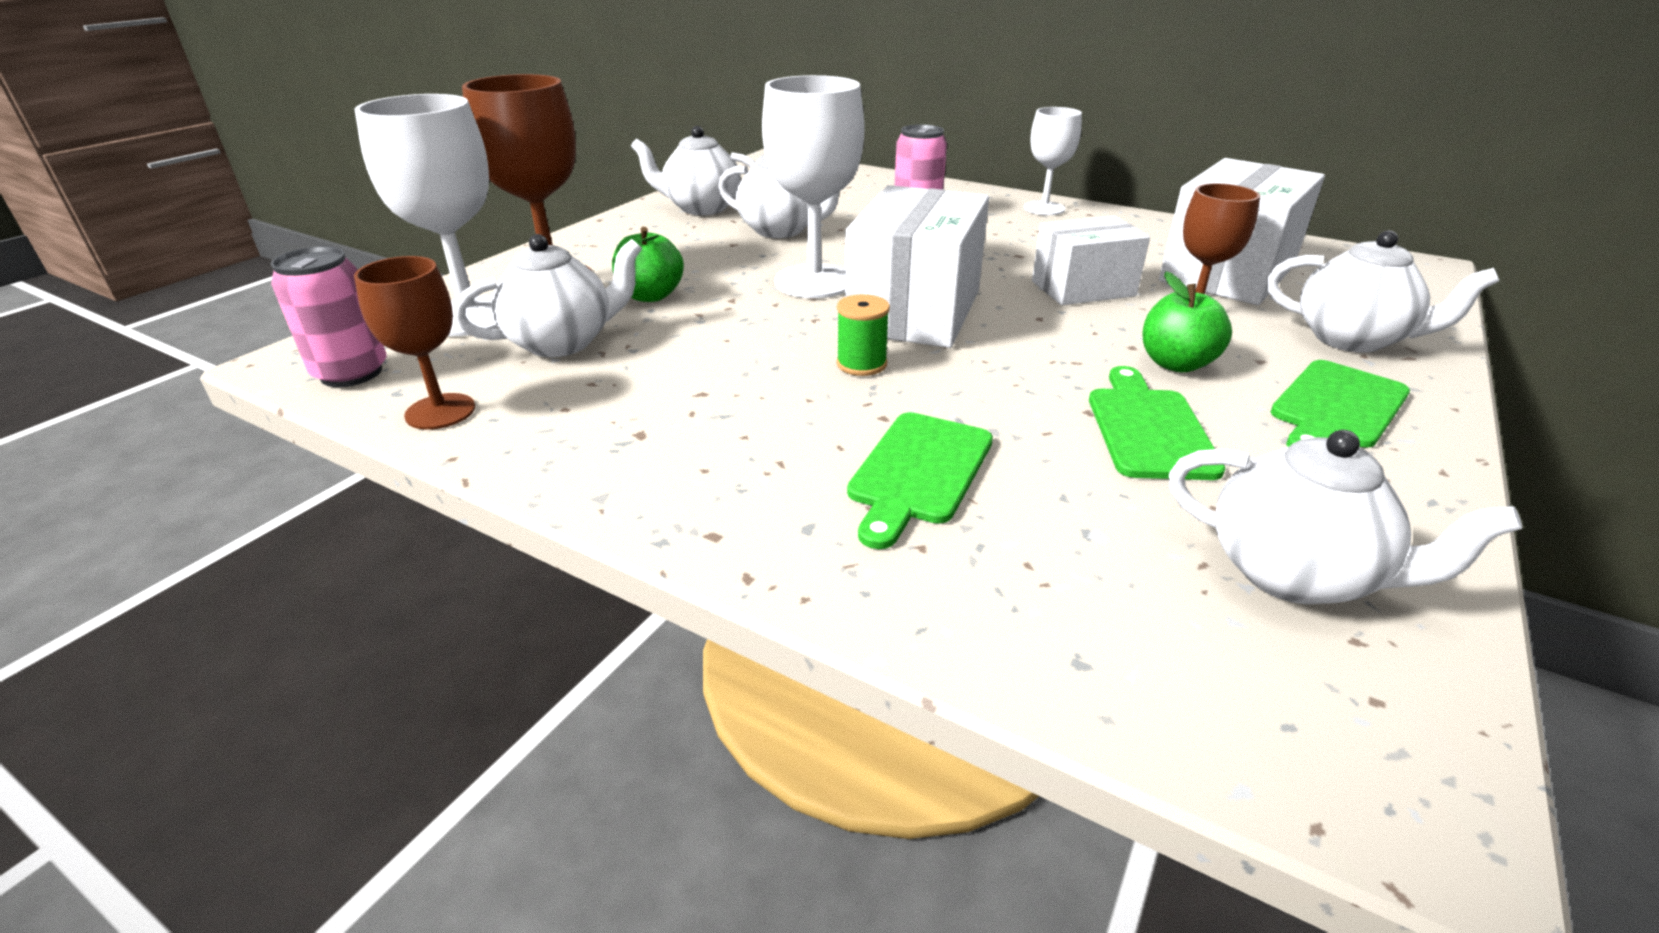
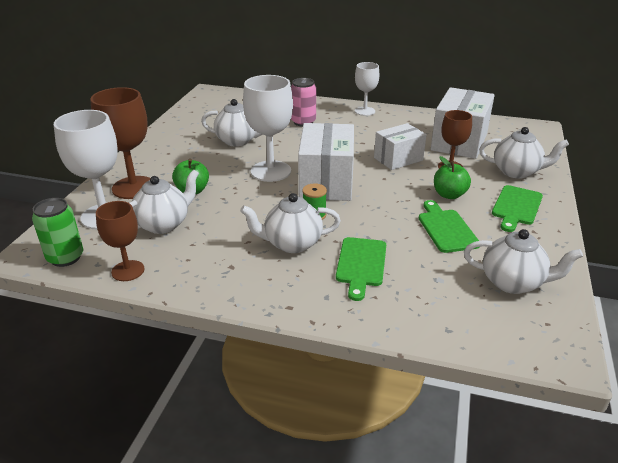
camera: 15 degrees left, 0 degrees up
pink can [271,246,387,387] -> green can [32,198,83,267]
white teapot [631,126,756,215] -> white teapot moved to [240,193,341,253]

